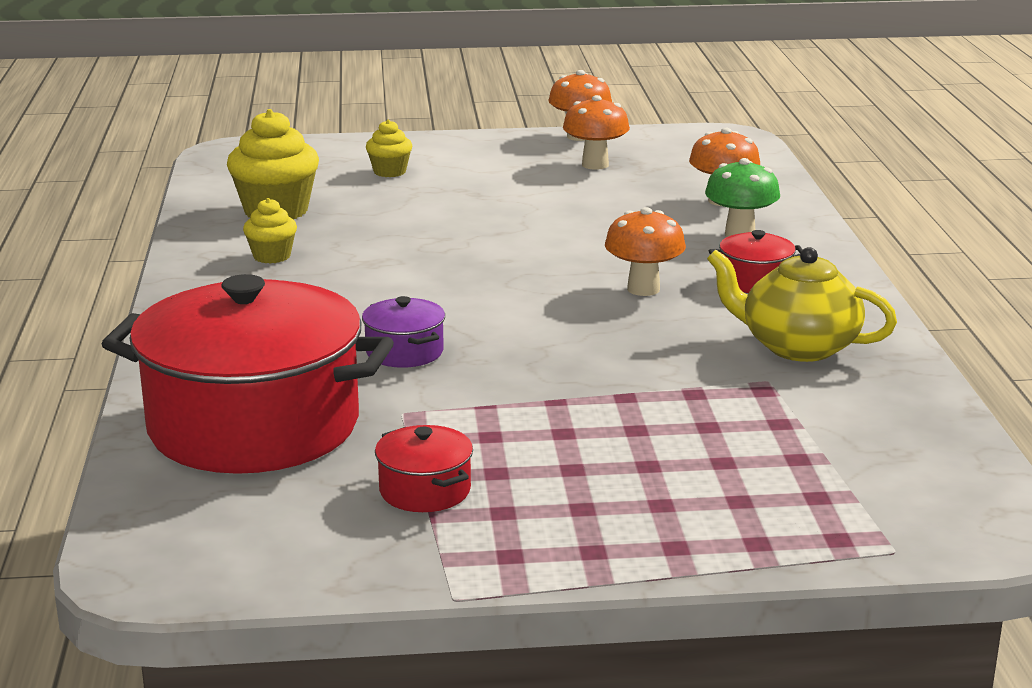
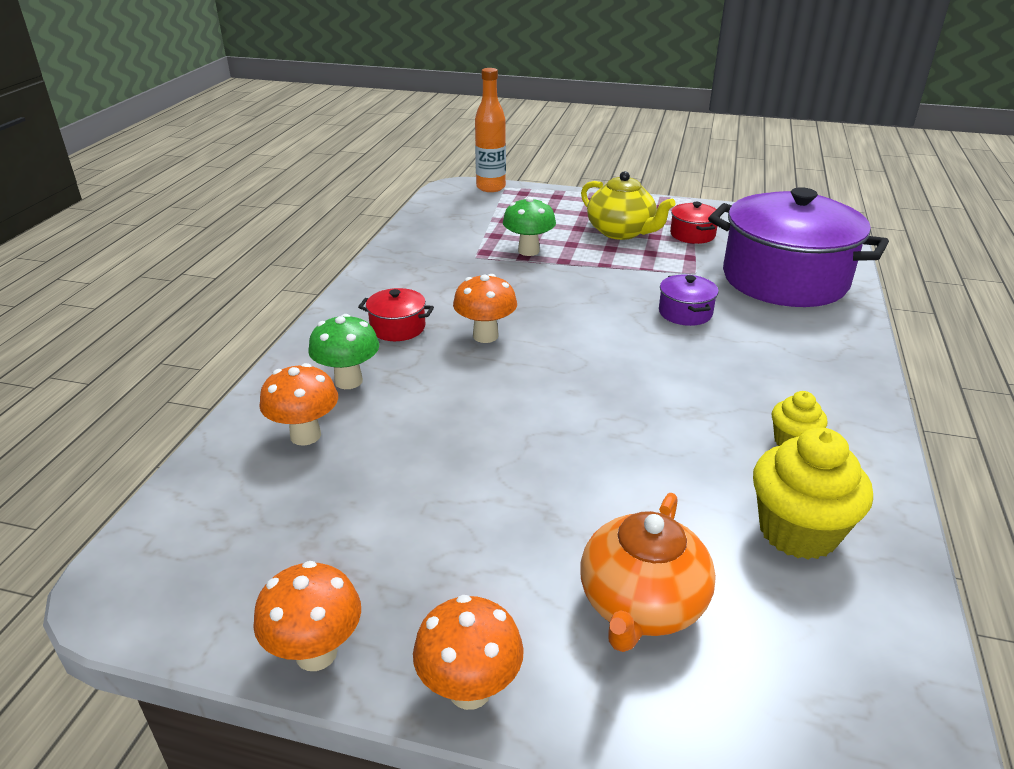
camera: 160 degrees left, 10 degrees up
red pot [102,274,394,474] -> purple pot [708,187,889,307]
yellow cupcake [366,120,412,177] -> orange teapot [580,493,716,652]
orange mushroom [563,95,630,170] -> orange mushroom moved to [413,595,524,710]
yellow teapot [707,247,897,362] -> yellow teapot moved to [581,171,676,240]
none -> orange bottle [475,68,506,192]
none -> green mushroom [503,197,556,256]

